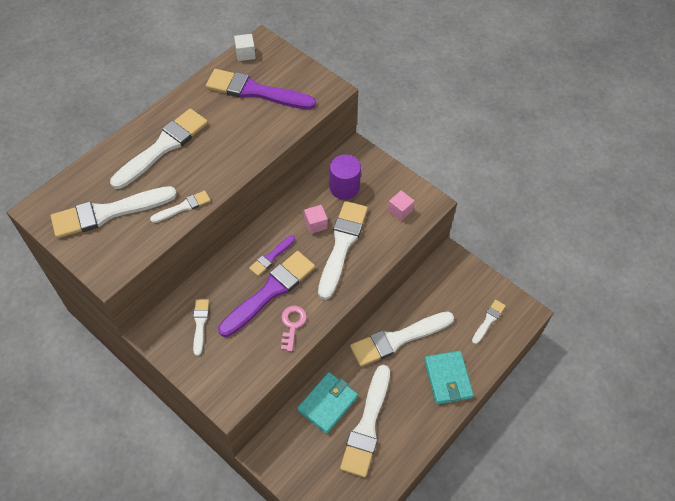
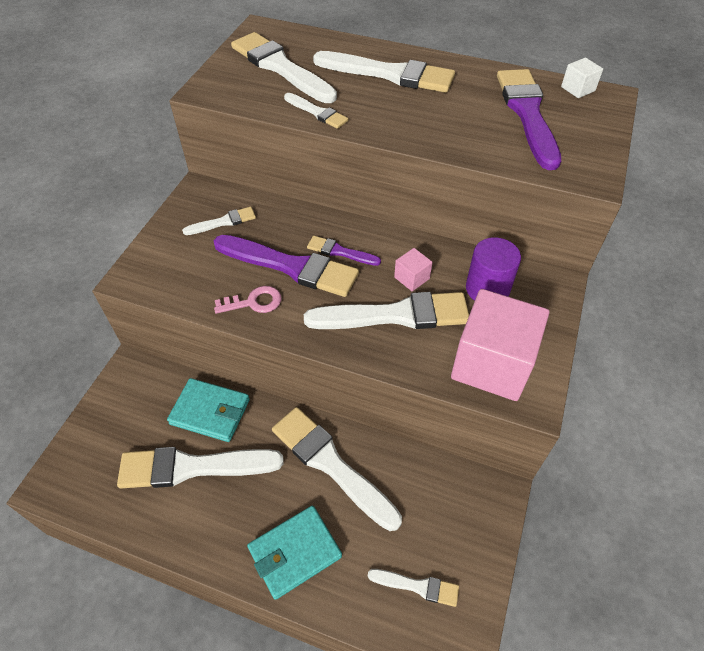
camera: 70 degrees right, 5 degrees down
pink cube [388,191,415,221] -> pink cube [451,289,549,401], size x2.35

